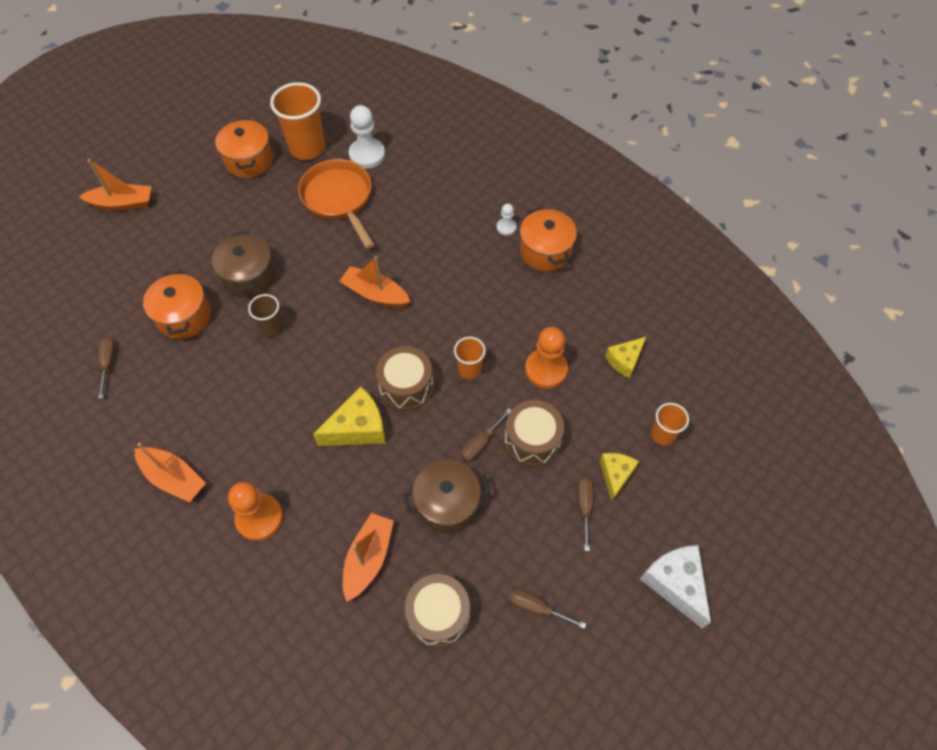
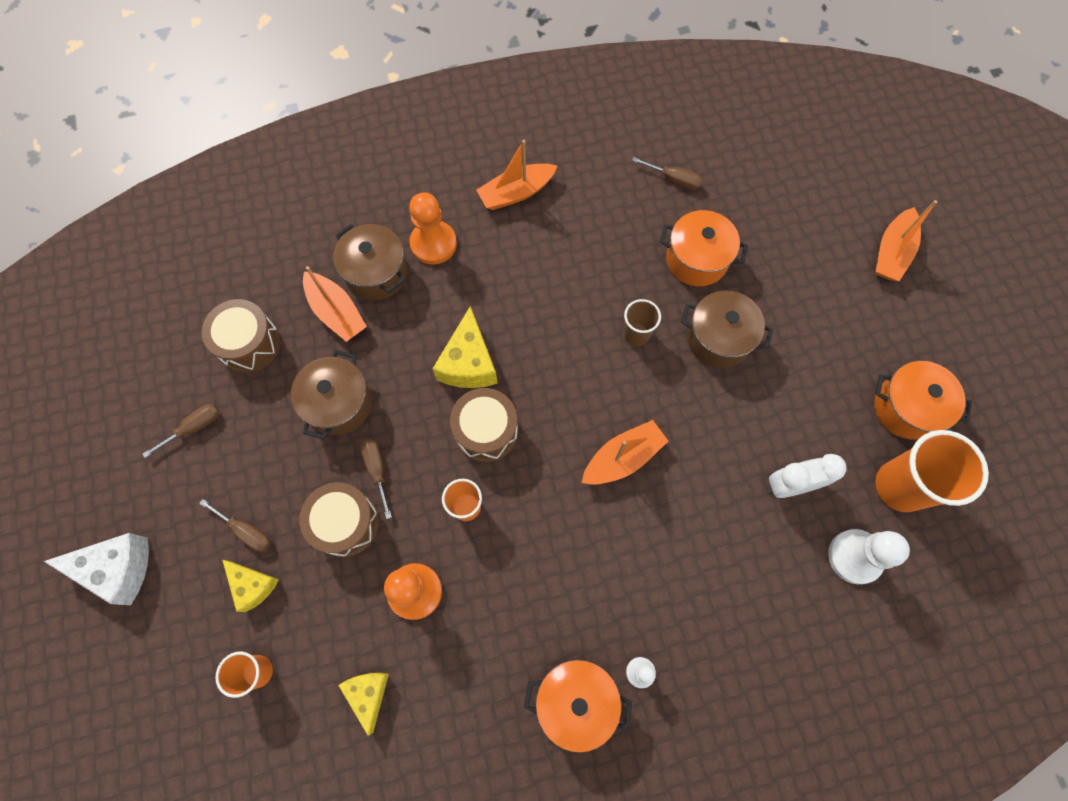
camera: 120 degrees right, 10 degrees up
orange pan [298,159,375,249] -> white clock [768,454,847,498]
none -> brown pot [333,224,407,300]

